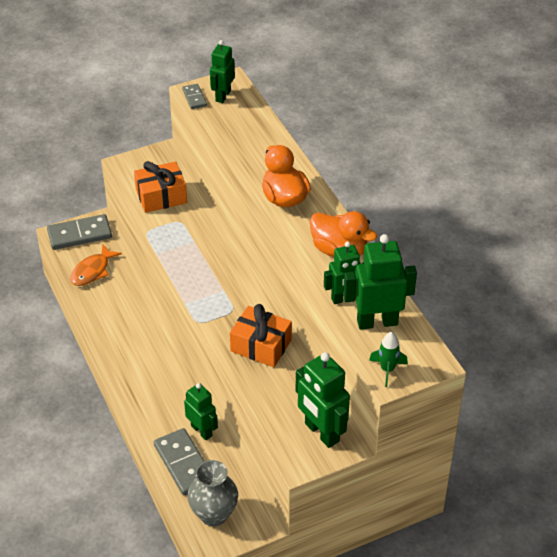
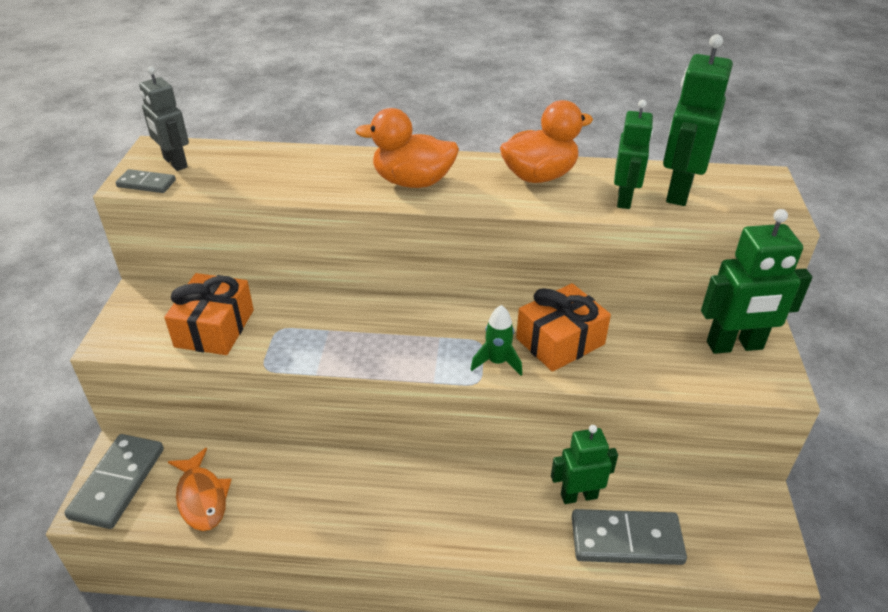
camera: 60 degrees left, 5 degrees down
grey vase [187,460,238,526] -> none
green robot [210,40,235,103] -> grey robot [139,66,189,171]
green rocket [369,332,408,387] -> green rocket moved to [470,305,522,376]

